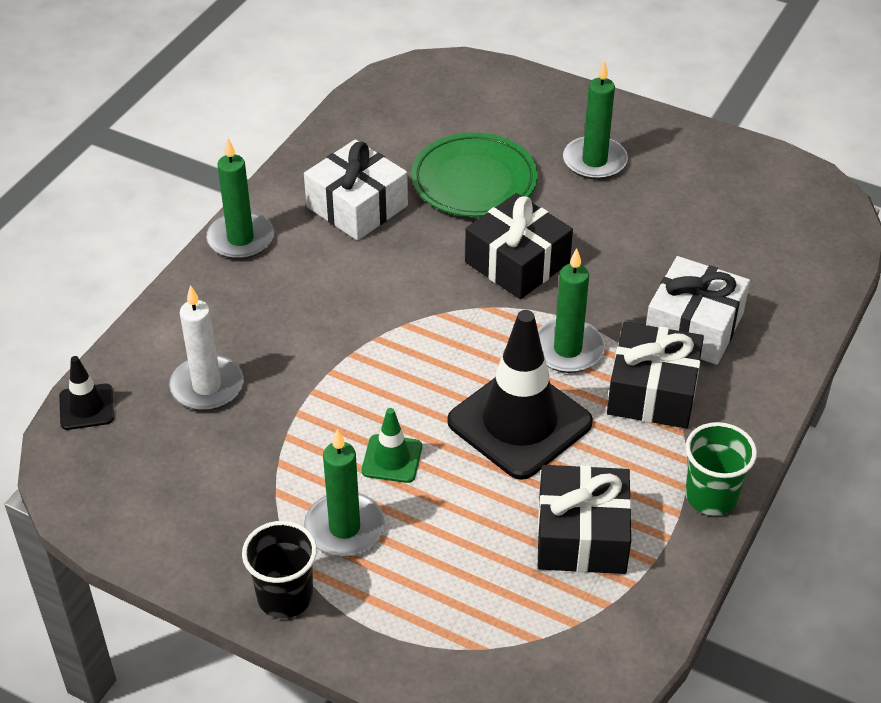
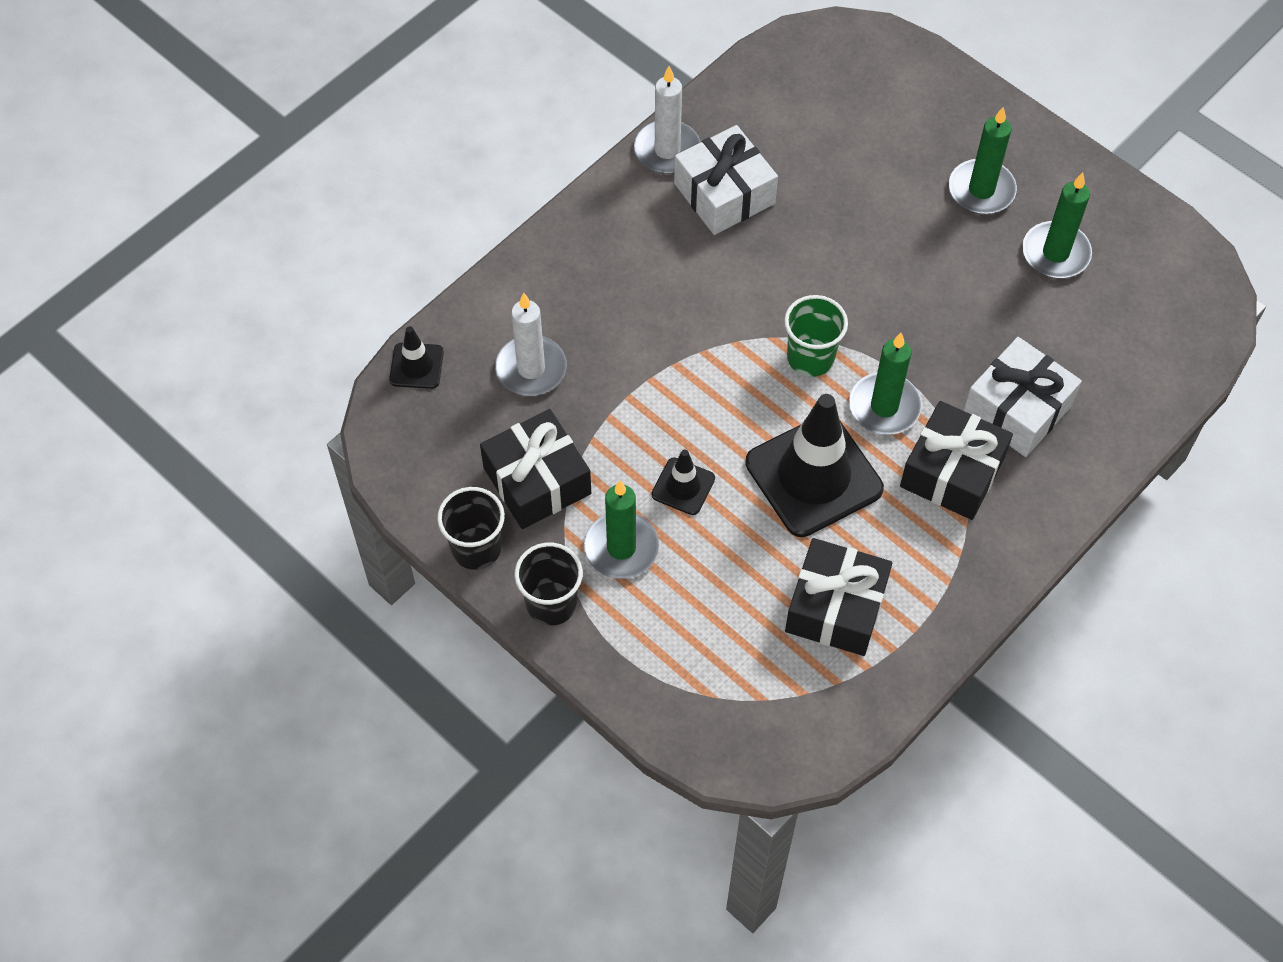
camera: 15 degrees right, 15 degrees up
green candle [206,138,274,260] -> green candle moved to [1022,172,1092,278]
green traffic cone [362,408,422,483] -> black traffic cone [652,449,715,515]
green plate [411,133,538,217] -> none
black gift [465,193,573,299] -> black gift moved to [480,409,591,529]
green cup [685,422,757,516] -> green cup moved to [784,295,848,377]
none -> black cup [437,487,505,570]
none -> white candle [634,66,701,174]

